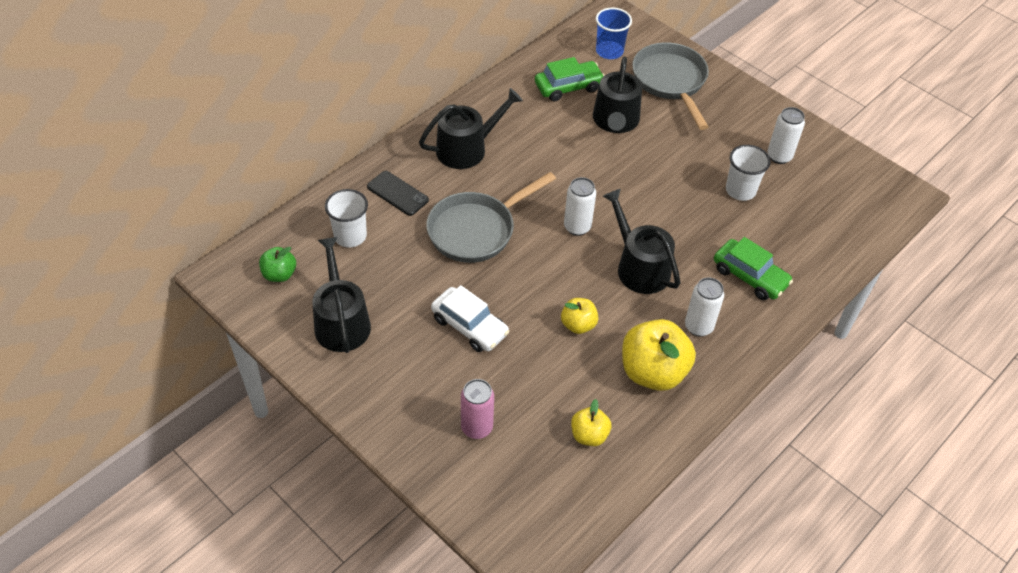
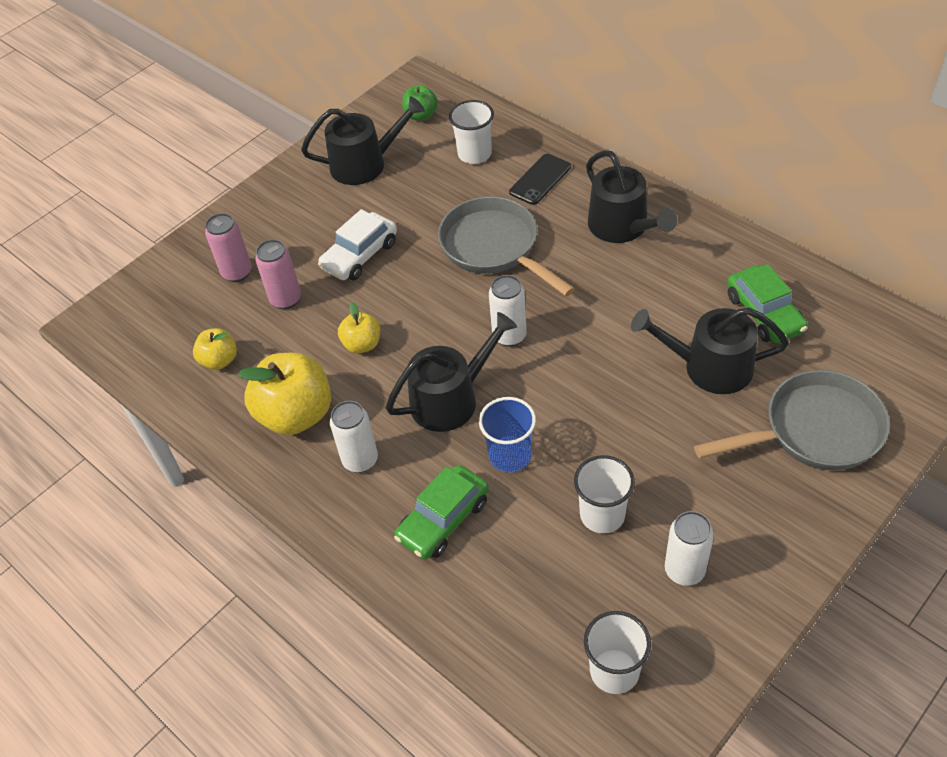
camera: 95 degrees right, 0 degrees up
blue cup [596,8,632,59] -> blue cup moved to [479,397,536,472]
none -> pink can [255,239,301,309]
none -> white cup [584,611,651,694]

